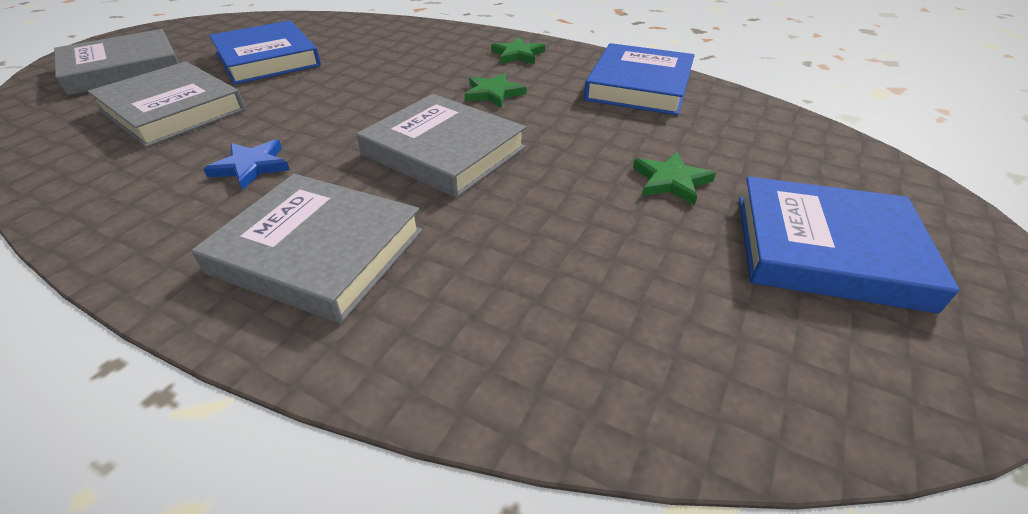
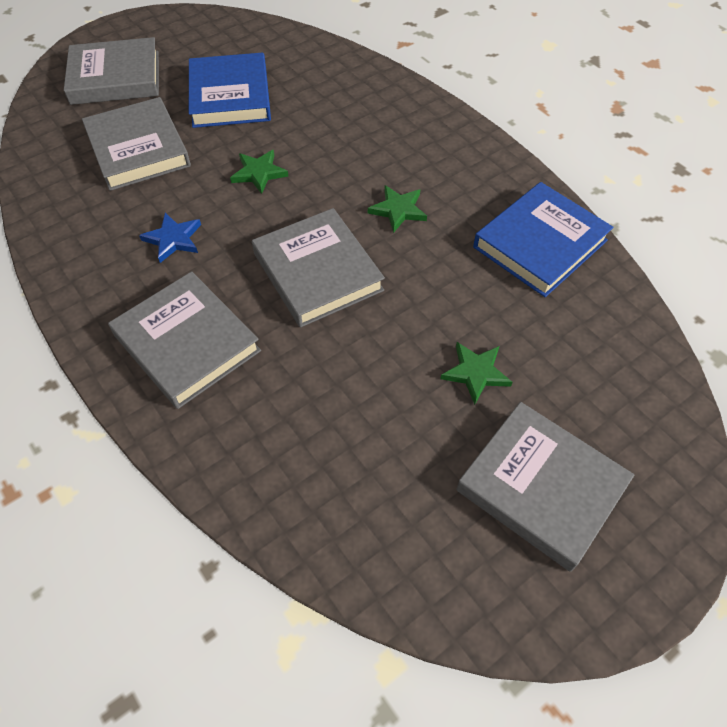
camera: 25 degrees right, 15 degrees up
green star [491,37,545,64] -> green star moved to [230,150,288,194]
blue book [739,176,960,313] -> grey book [456,402,634,572]

